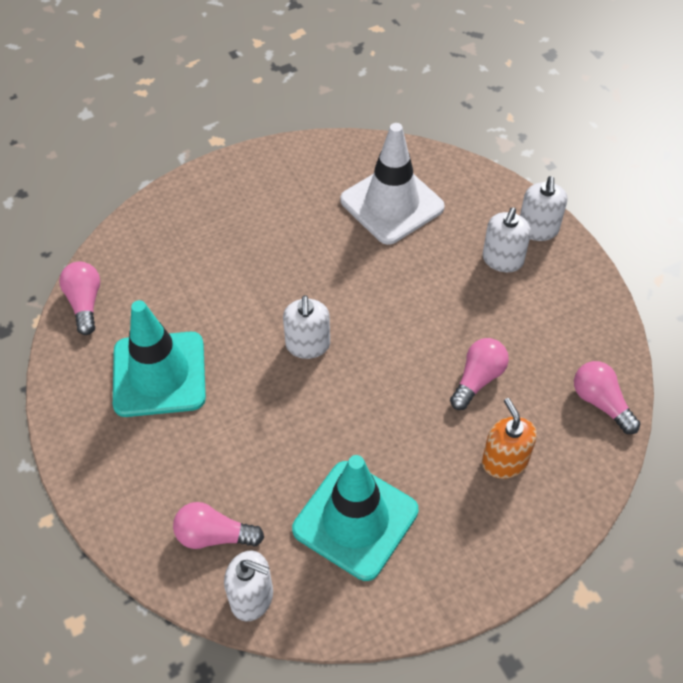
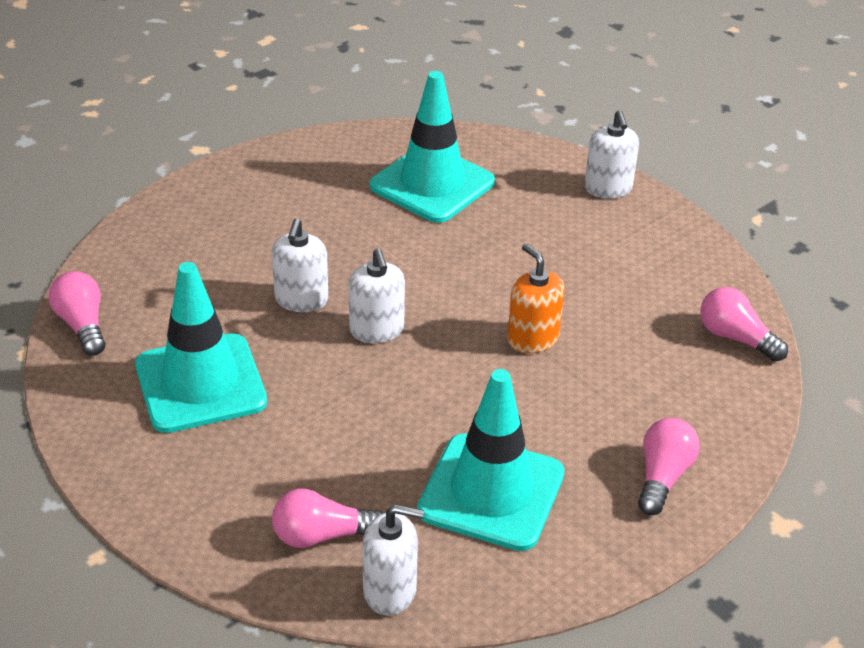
camera: 15 degrees left, 15 degrees down
white traffic cone [340,123,445,245] -> turquoise traffic cone [370,71,495,223]
pink light bulb [450,338,509,410] -> pink light bulb moved to [638,418,699,515]
orange soap dispenser [482,398,537,479] -> orange soap dispenser moved to [507,243,564,353]
white soap dispenser [483,207,531,272] -> white soap dispenser moved to [272,218,328,312]

